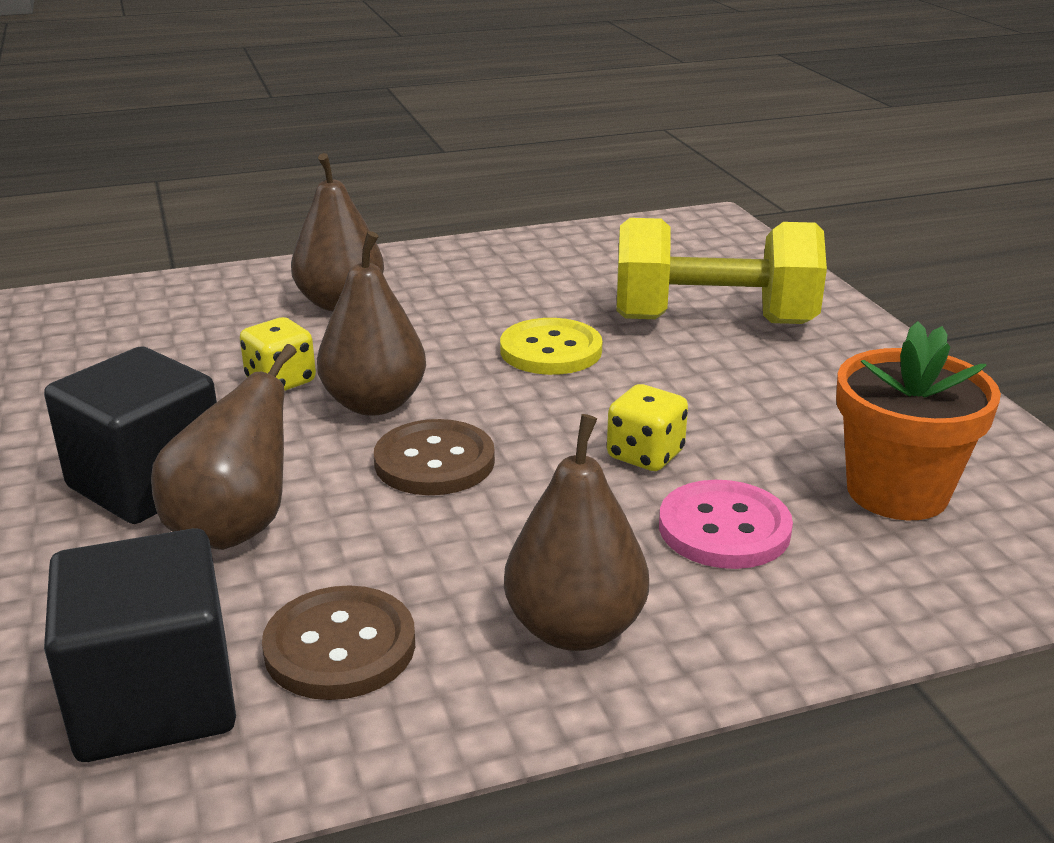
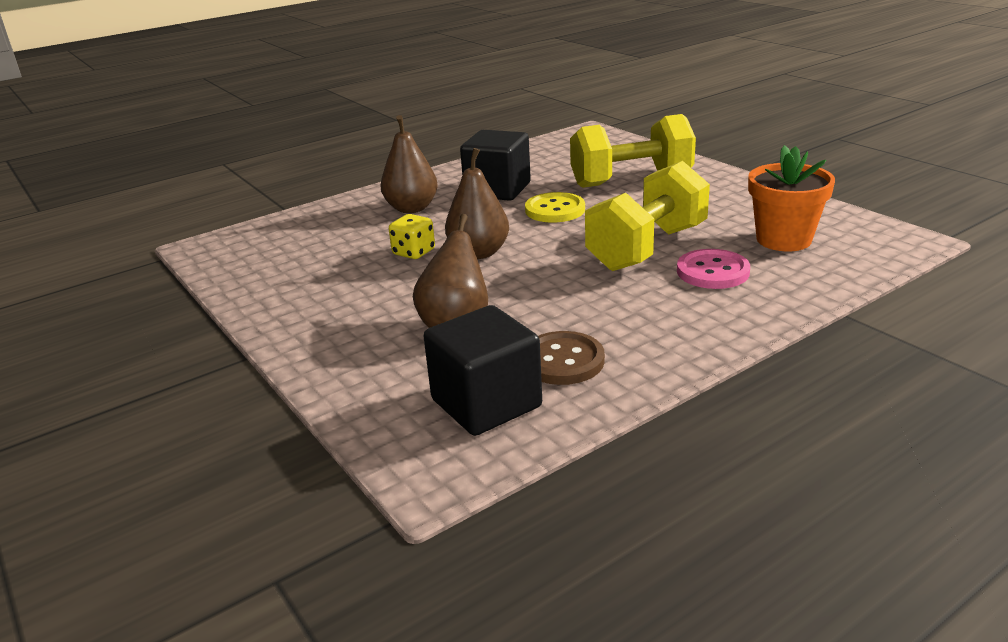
camera: 15 degrees left, 0 degrees up
black cube [44,347,217,524] -> black cube moved to [460,130,531,201]
brown button [374,419,495,495] -> none
brown pear [504,414,649,651] -> none
yellow dice [607,384,688,471] -> yellow dumbbell [585,161,710,271]

